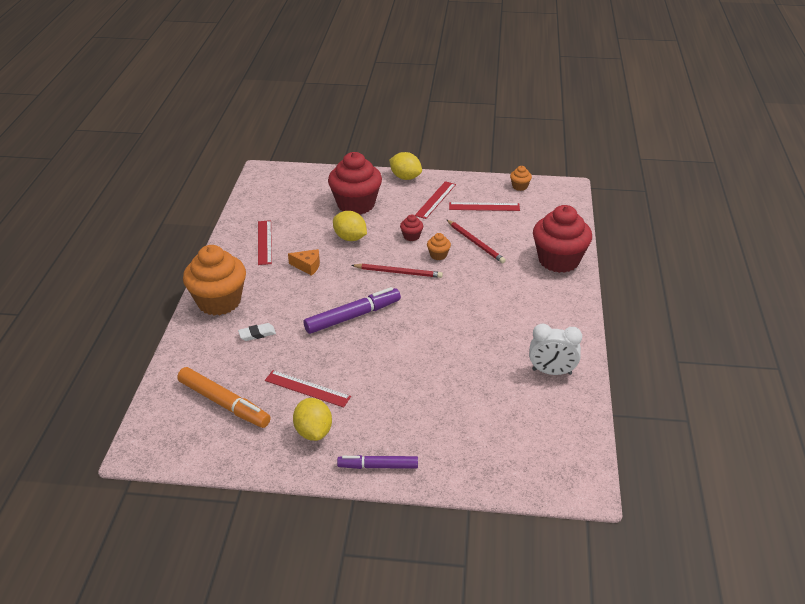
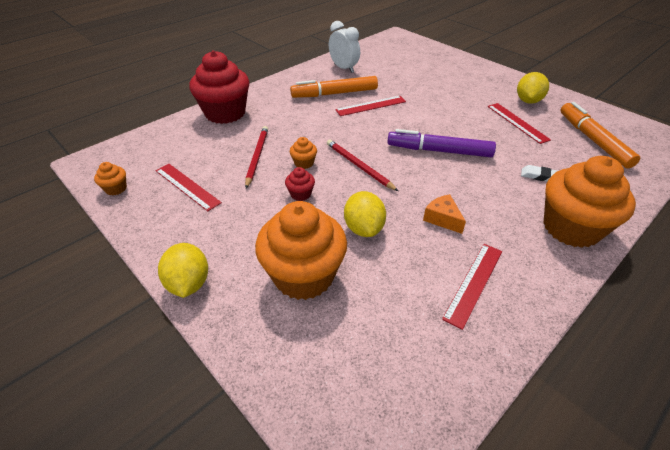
camera: 140 degrees left, 5 degrees up
red cupcake [328,152,382,215] -> orange cupcake [255,201,347,300]
purple marker [337,455,418,469] -> none
red ruler [415,181,456,219] -> red ruler moved to [335,96,406,116]
none -> orange marker [290,76,378,98]

